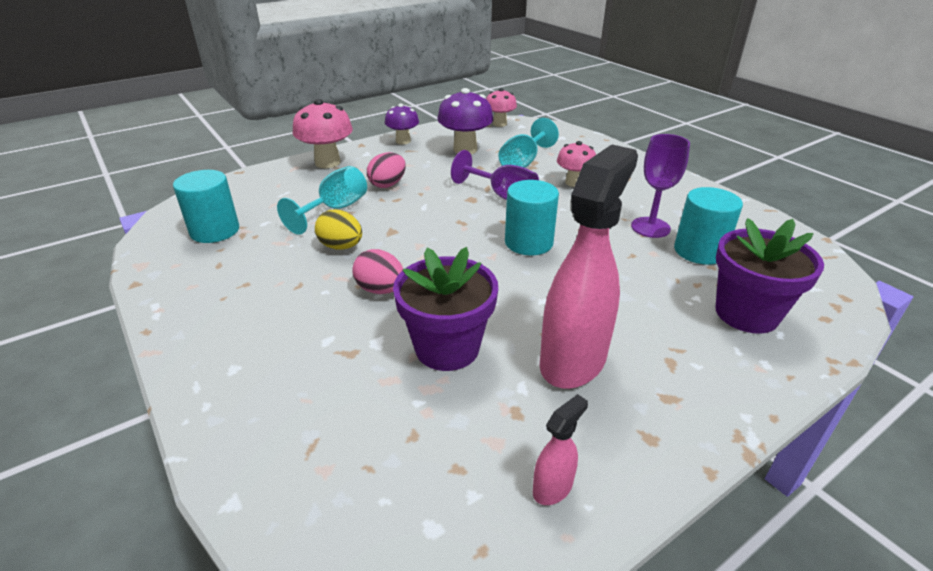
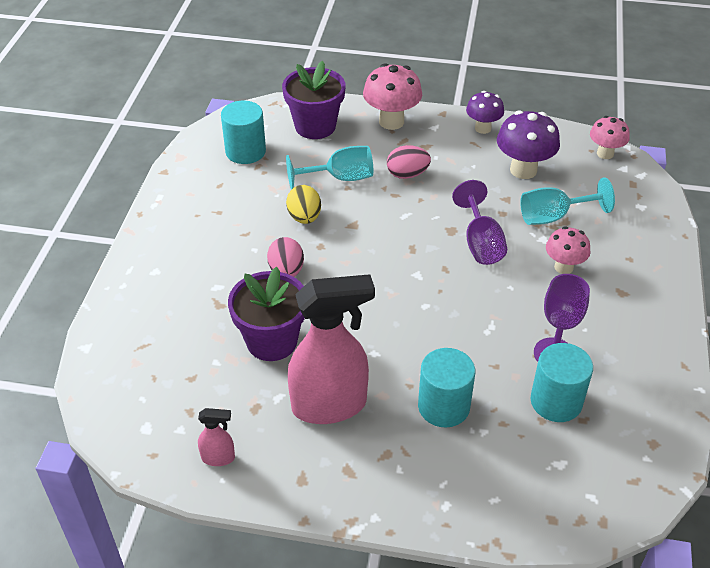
camera: 45 degrees right, 10 degrees up
turquoise cylinder [505,180,559,255] -> turquoise cylinder moved to [418,348,475,428]
purple flower pot [716,218,824,334] -> purple flower pot moved to [282,61,345,139]

